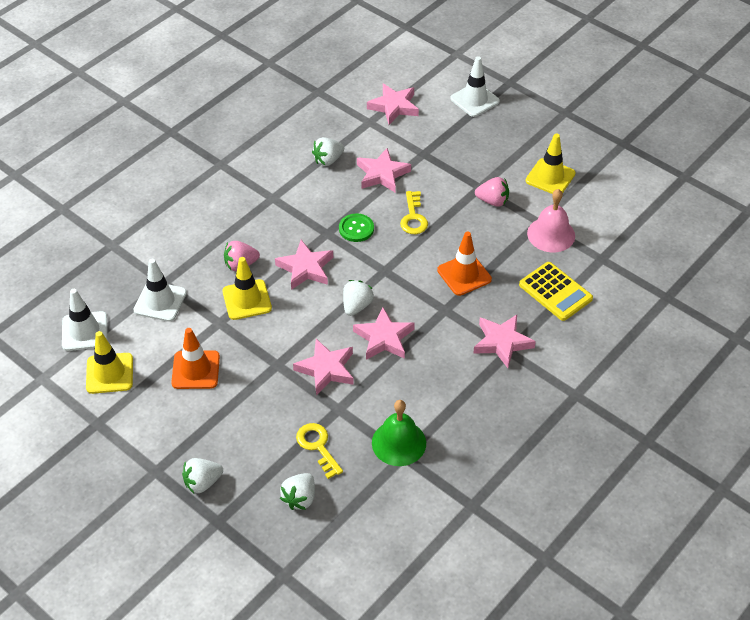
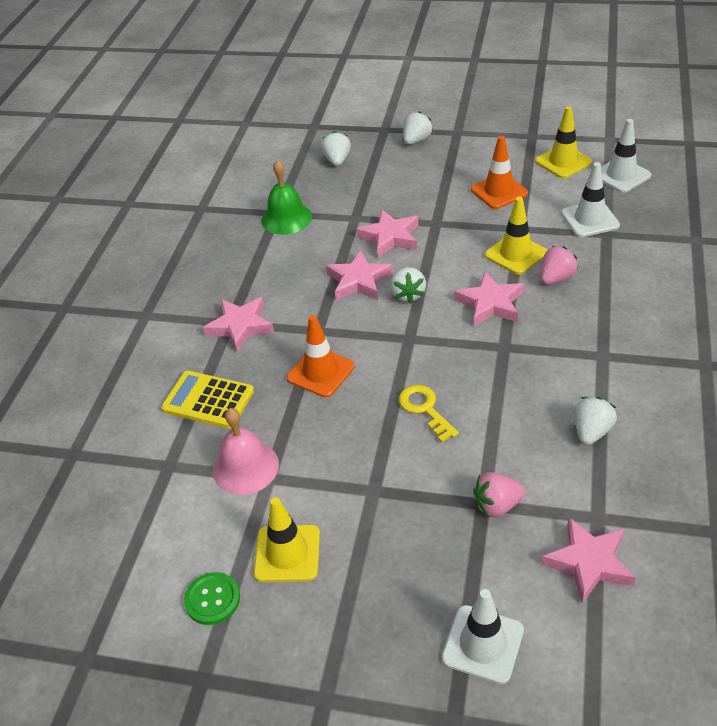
camera: 155 degrees right, 5 degrees down
yellow key [296,423,343,479] -> none
green button [339,213,374,242] -> green button moved to [184,572,240,625]
pink star [357,148,411,193] -> none
pink strawberry [475,177,509,207] -> pink strawberry moved to [473,472,526,518]

